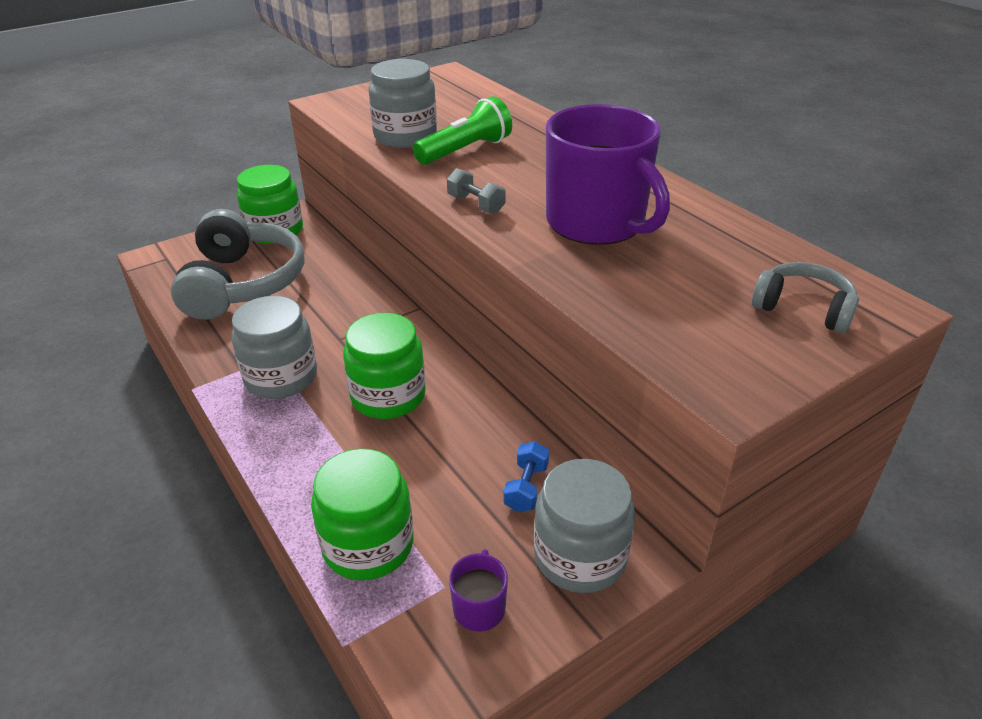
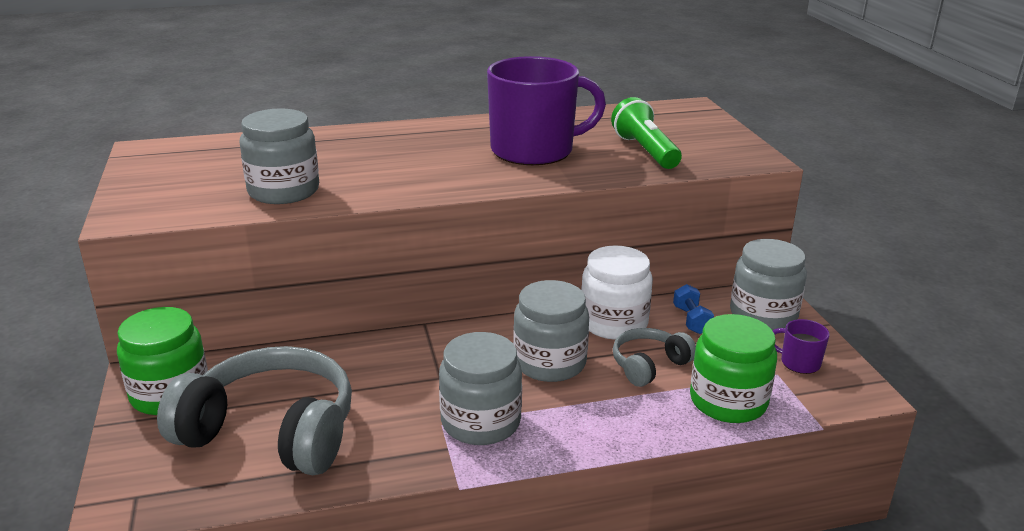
camera: 70 degrees left, 10 degrees down
green jar [343,313,426,419] -> grey jar [513,280,589,382]
green flashlight [413,96,512,165] -> green flashlight moved to [611,97,682,169]
grey dumbbell [447,168,505,214] -> none
blue dumbbell [503,441,549,512] -> blue dumbbell turned 45 degrees clockwise [673,284,714,334]
grey headphones [752,262,859,333] -> grey headphones moved to [613,328,696,387]
none -> white jar [581,246,653,340]

